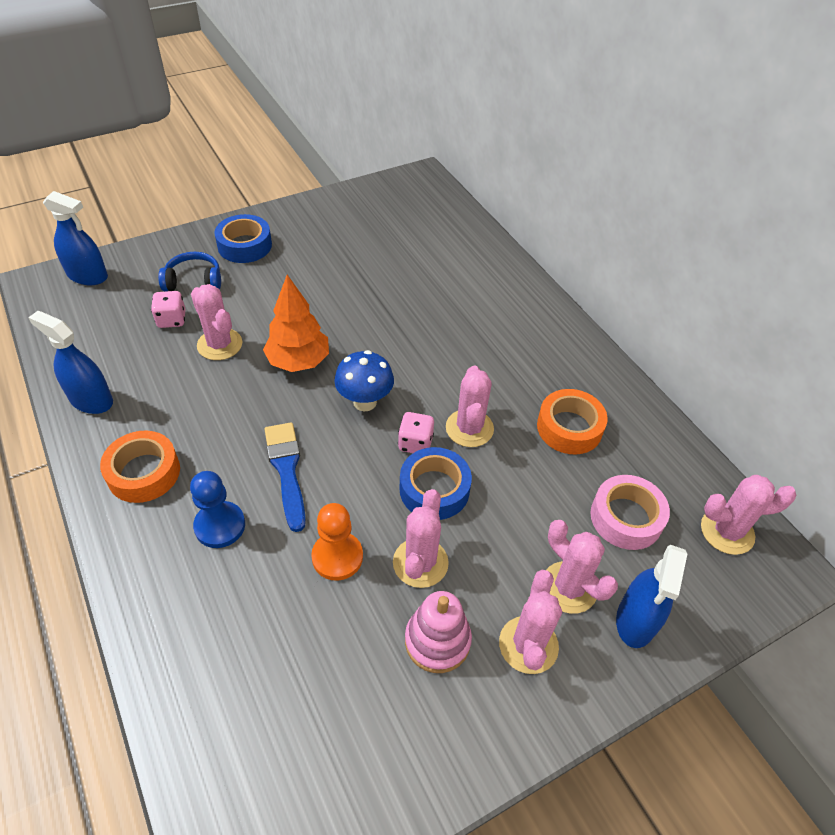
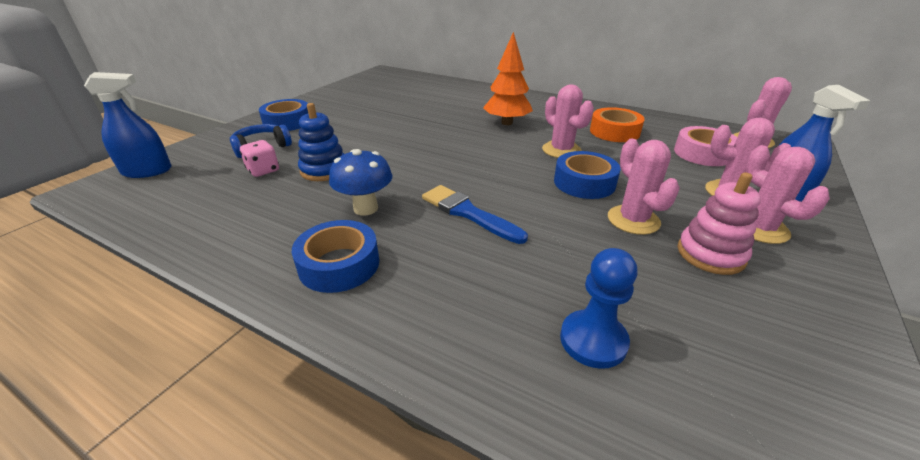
camera: 30 degrees left, 15 degrees down
blue spray bottle [28,311,113,414] -> none
orange tape [100,431,180,503] -> blue tape [292,220,379,293]
blue pawn [190,471,245,548] -> blue pawn moved to [560,248,637,369]
pink cactus [191,284,242,360] -> blue stacking toy [298,103,344,181]
orange tree [263,275,329,372] -> orange tree moved to [483,32,533,125]
orange pawn [311,503,363,581] -> none
blue mushroom [334,350,394,411] -> blue mushroom moved to [329,149,392,215]
pink dice [398,412,434,453] -> none

